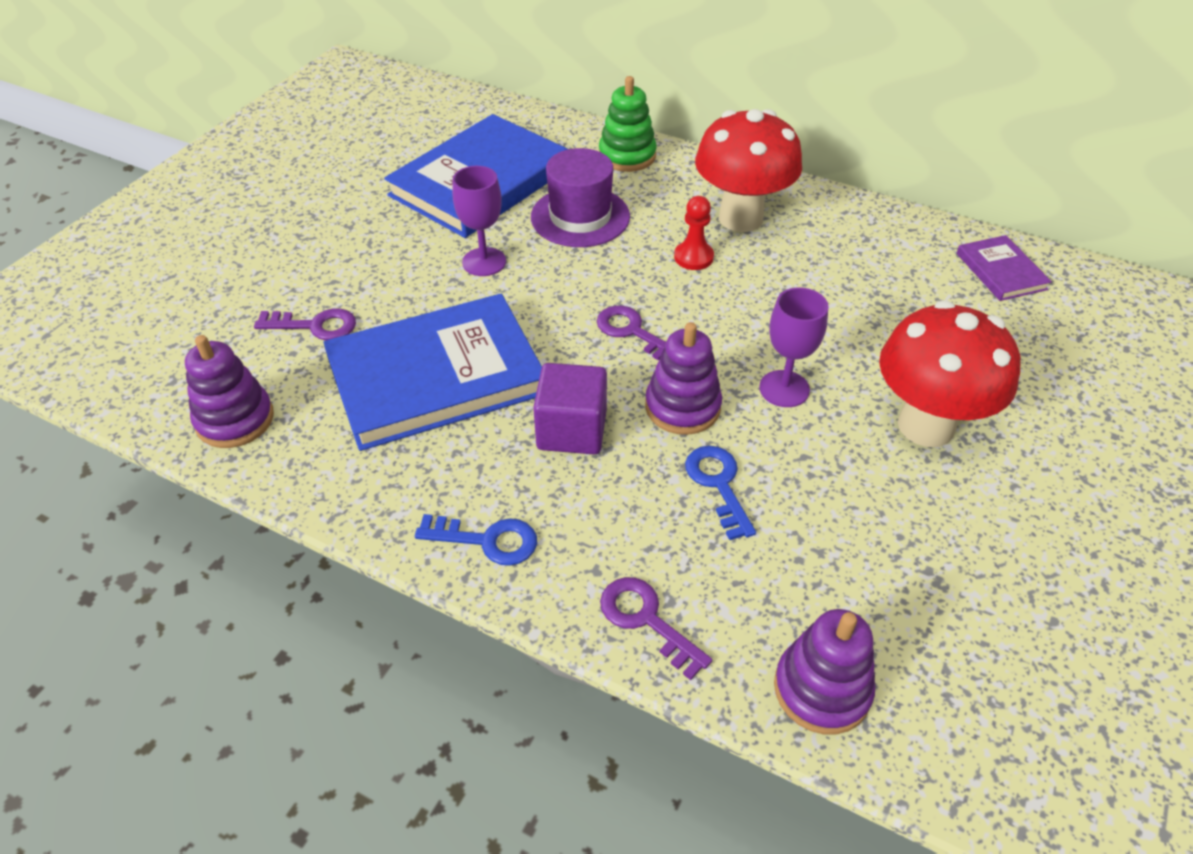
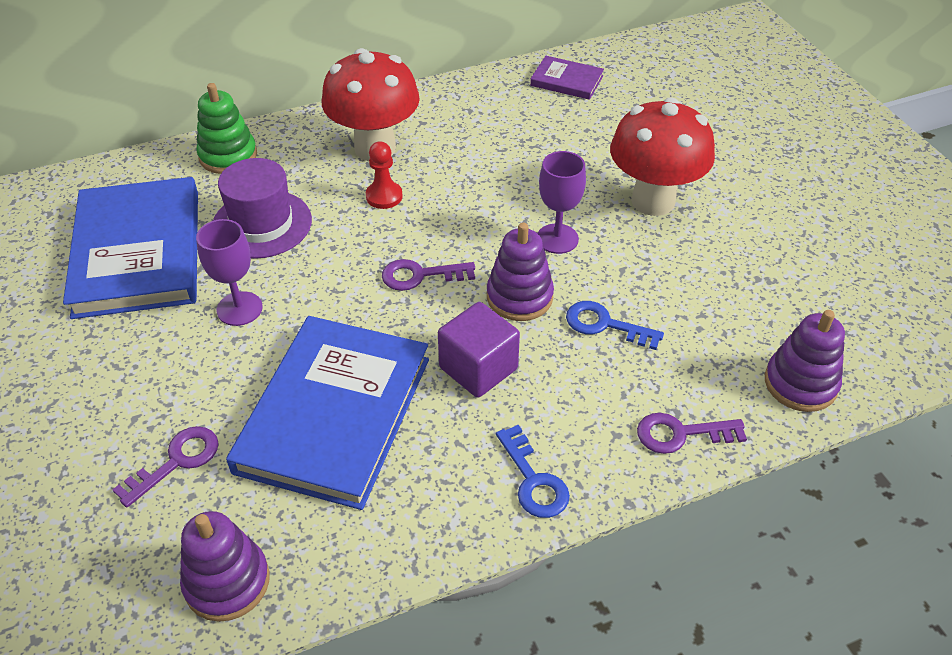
camera: 50 degrees left, 0 degrees up
blue key [415,514,537,566] -> blue key turned 105 degrees clockwise [496,425,570,518]

